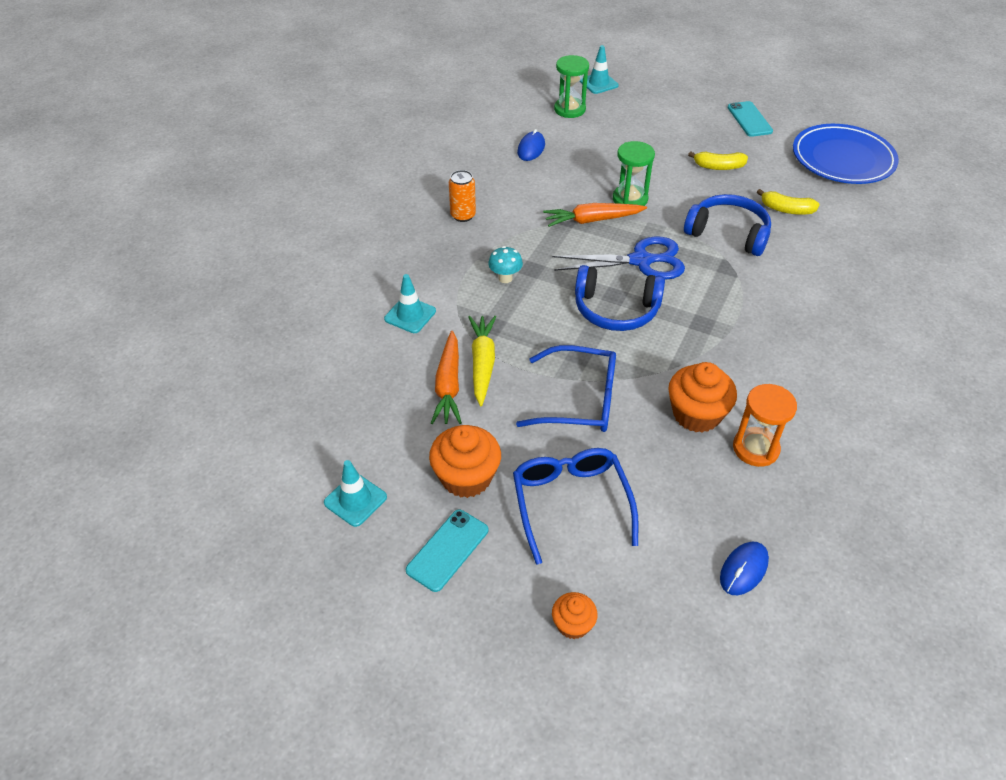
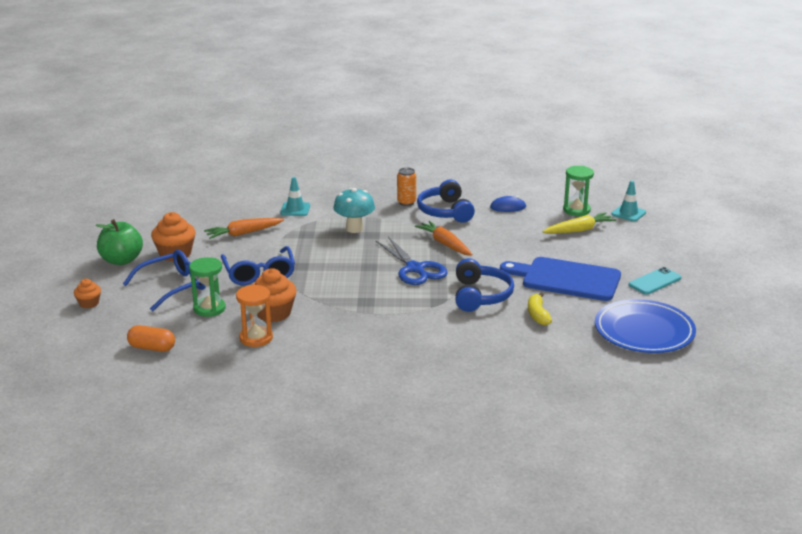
camera: 65 degrees right, 20 degrees down
turquoise traffic cone [324,460,387,527] -> none
turquoise phone [406,510,488,592] -> green apple [95,219,143,265]
yellow carrot [468,316,496,406] -> yellow carrot moved to [543,212,616,234]
turquoise mushroom [488,246,523,283] -> turquoise mushroom [333,188,375,233], size x1.68
blue headphones [575,265,665,331] -> blue headphones moved to [417,180,475,223]
green hourglass [613,141,655,206] -> green hourglass moved to [189,257,226,317]
yellow banana [688,151,748,170] -> blue cutting board [500,257,621,301]
blue mouse [720,542,769,595] -> orange capsule [127,325,175,352]

